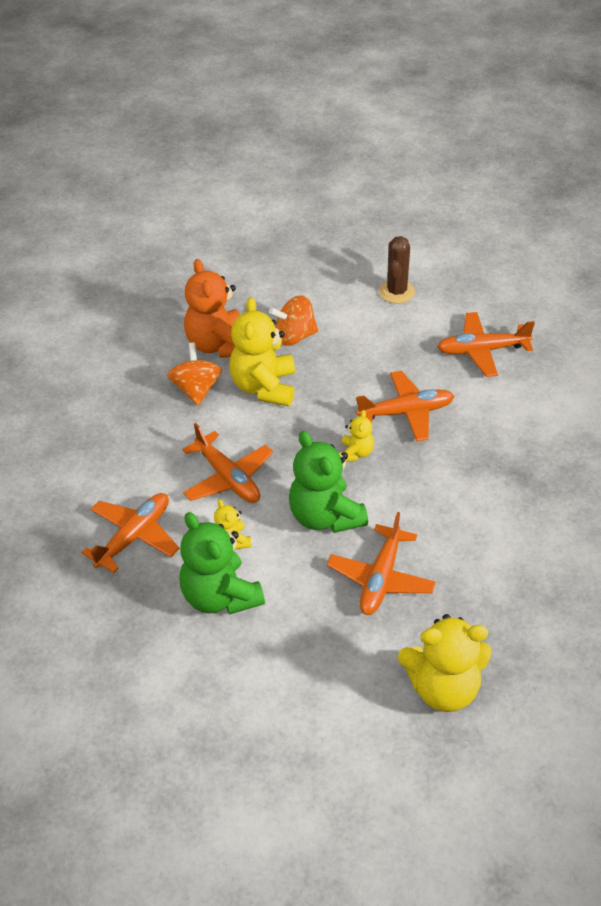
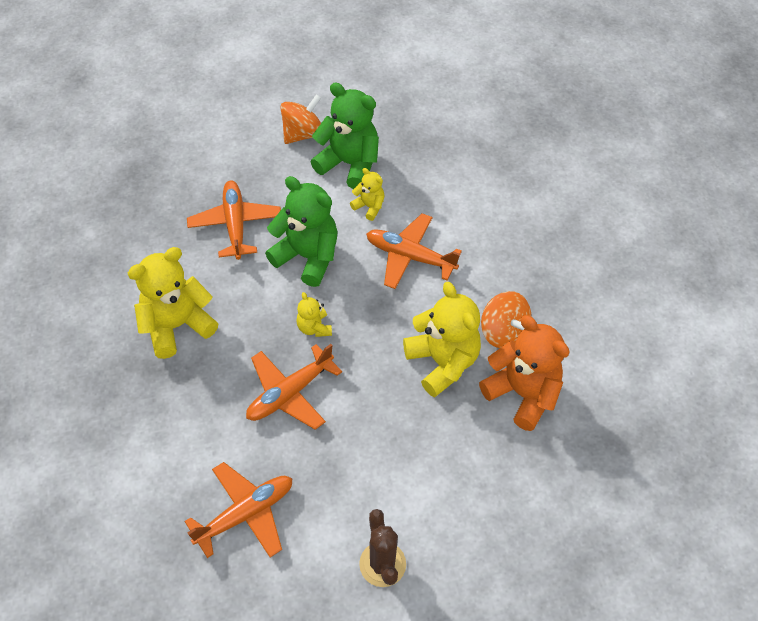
camera: 150 degrees right, 10 degrees up
orange plane [81,493,180,573] -> none
orange spinning top [269,295,318,346] -> orange spinning top moved to [280,94,321,144]
yellow teddy bear [398,614,492,712] -> yellow teddy bear moved to [128,247,219,359]

